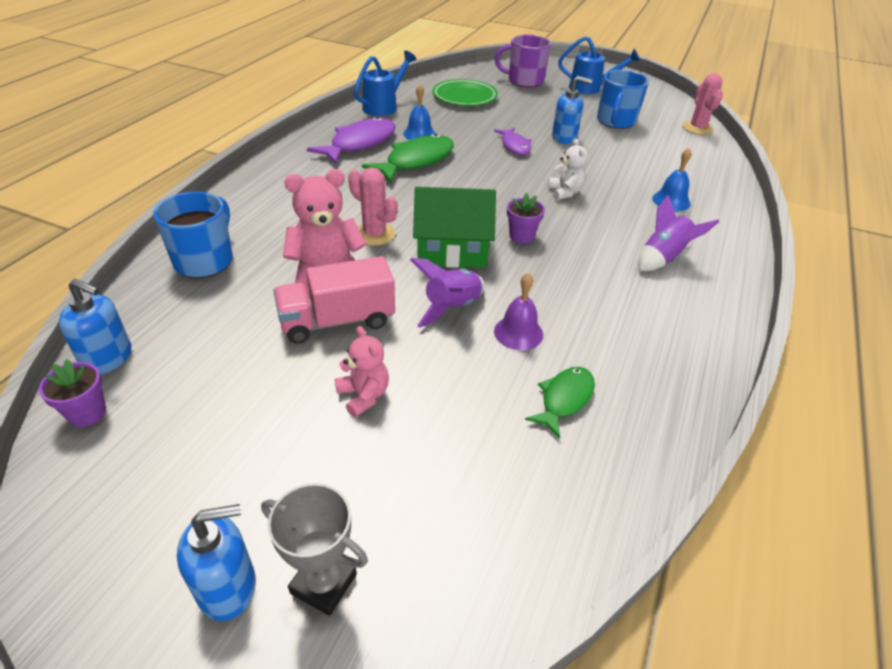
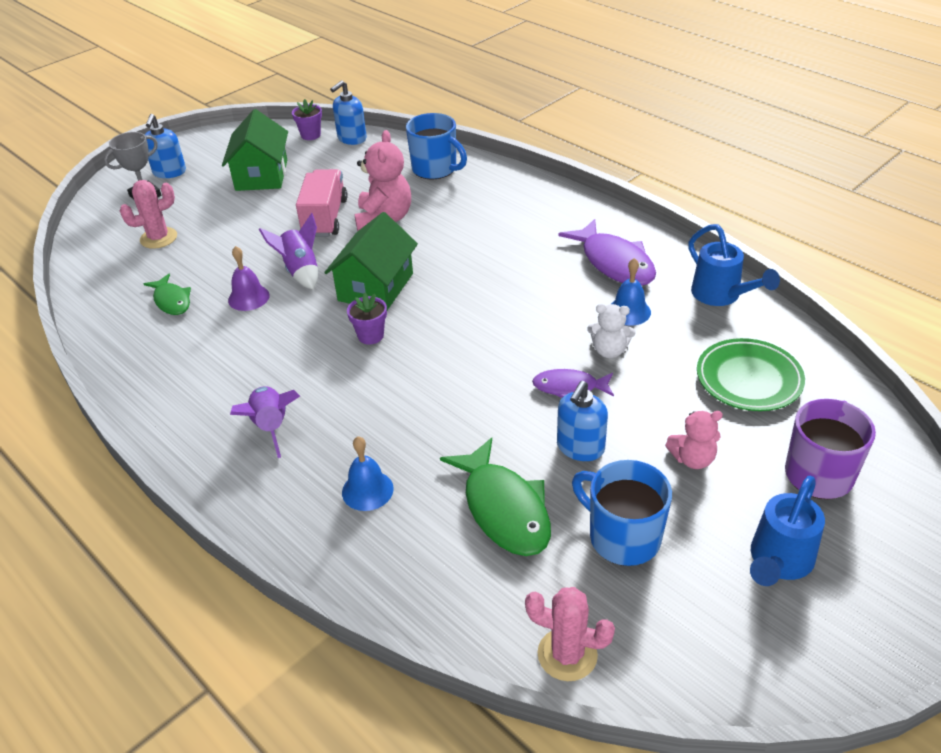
camera: 115 degrees right, 0 degrees up
pink teddy bear [335,326,389,417] -> pink teddy bear moved to [665,411,723,469]
pink cactus [348,167,398,246] -> pink cactus moved to [120,180,177,249]
green fish [362,134,454,183] -> green fish moved to [440,438,551,556]
white teddy bear [548,139,588,200] -> white teddy bear moved to [587,304,636,358]
none -> green house [222,109,288,191]

